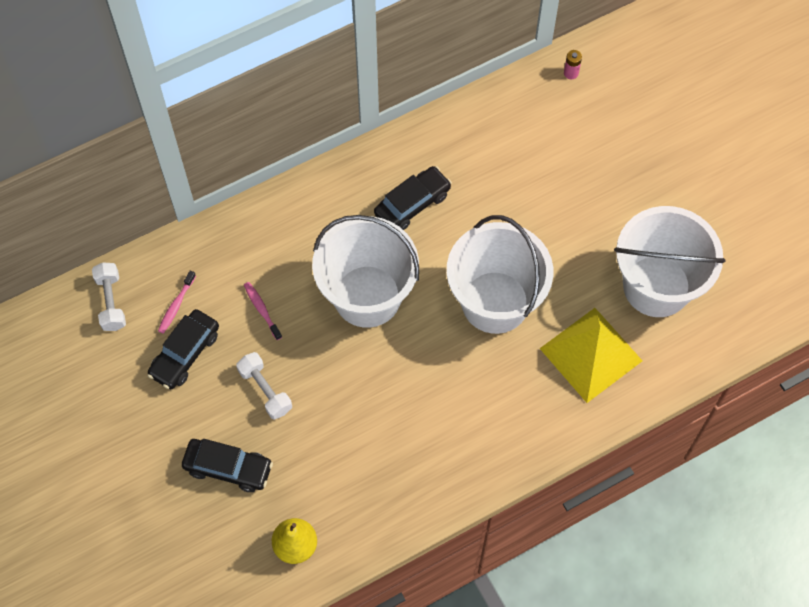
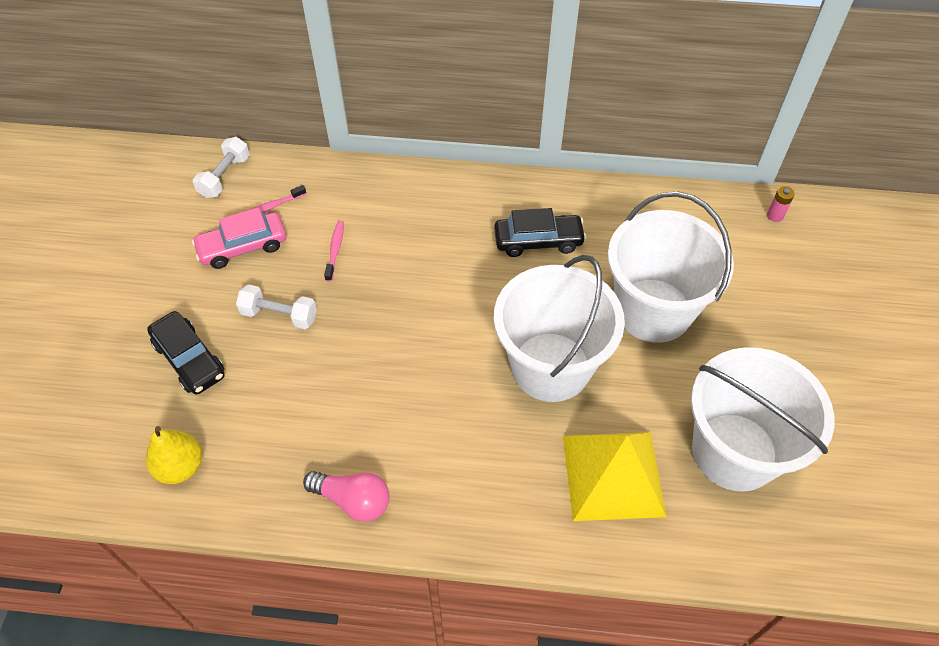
camera: 35 degrees right, 10 degrees down
black car [147,309,219,389] -> pink car [192,207,286,269]
white dumbbell [236,352,292,420] -> white dumbbell turned 75 degrees counterclockwise [236,284,317,329]
white bucket [312,215,419,328] -> white bucket moved to [608,192,734,343]
none -> pink light bulb [303,471,390,522]

